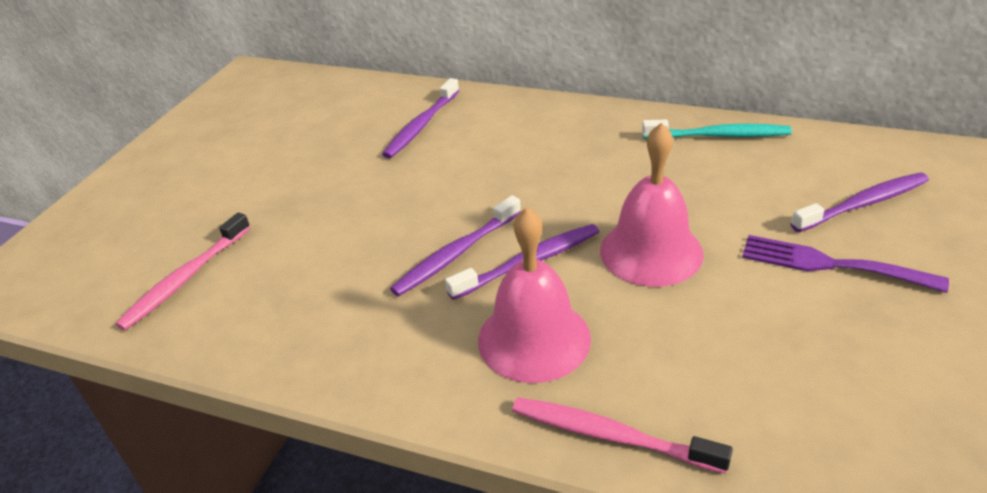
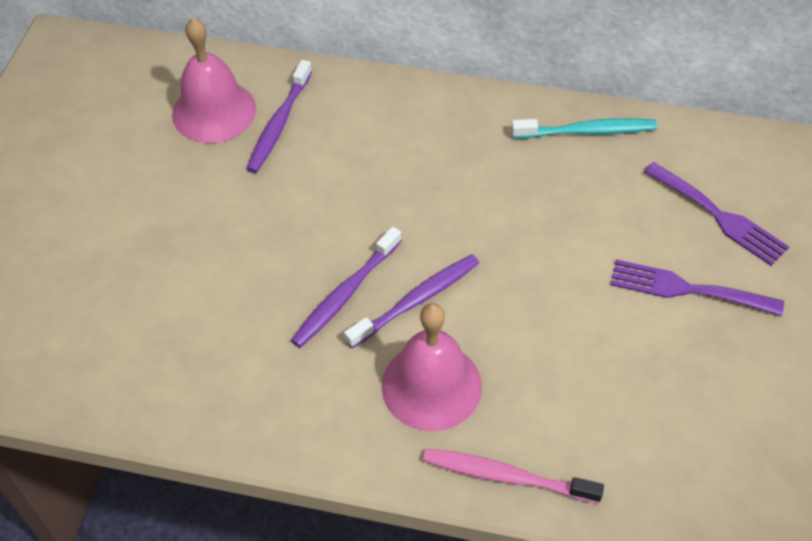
camera: 10 degrees left, 15 degrees up
pink toothbrush [115,212,250,330] -> none
pink bell [600,123,704,287] -> pink bell moved to [172,18,256,143]
purple toothbrush [791,172,929,232] -> purple fork [644,162,789,266]

